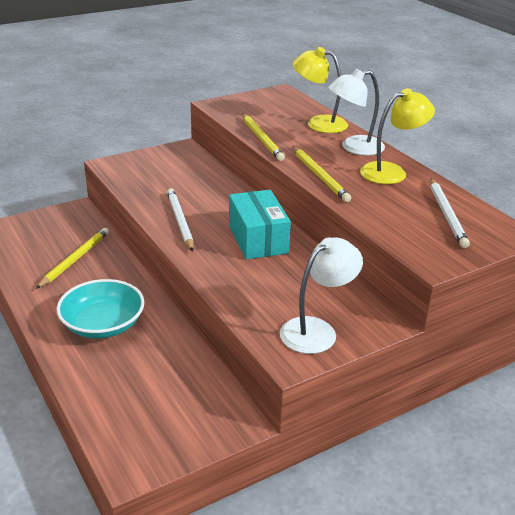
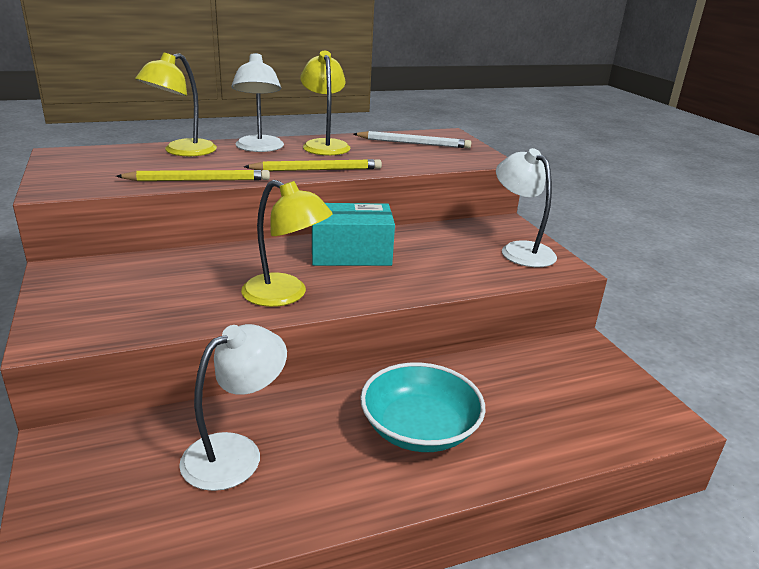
camera: 80 degrees left, 5 degrees down
yellow pencil [36,228,109,289] -> white lamp [179,324,287,491]
white pencil [167,188,194,252] -> yellow lamp [241,180,333,307]

